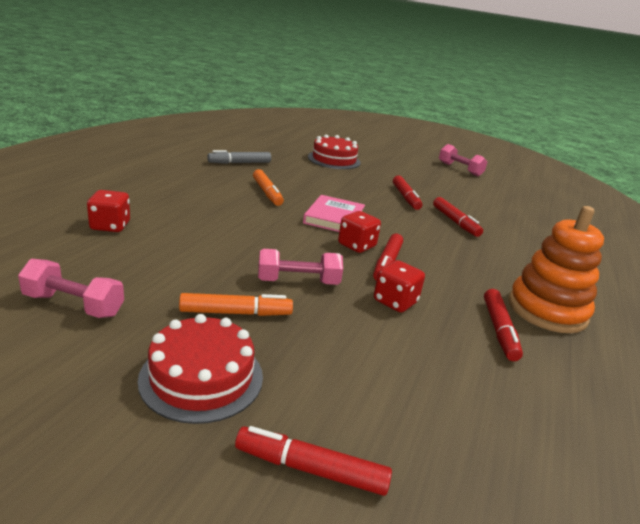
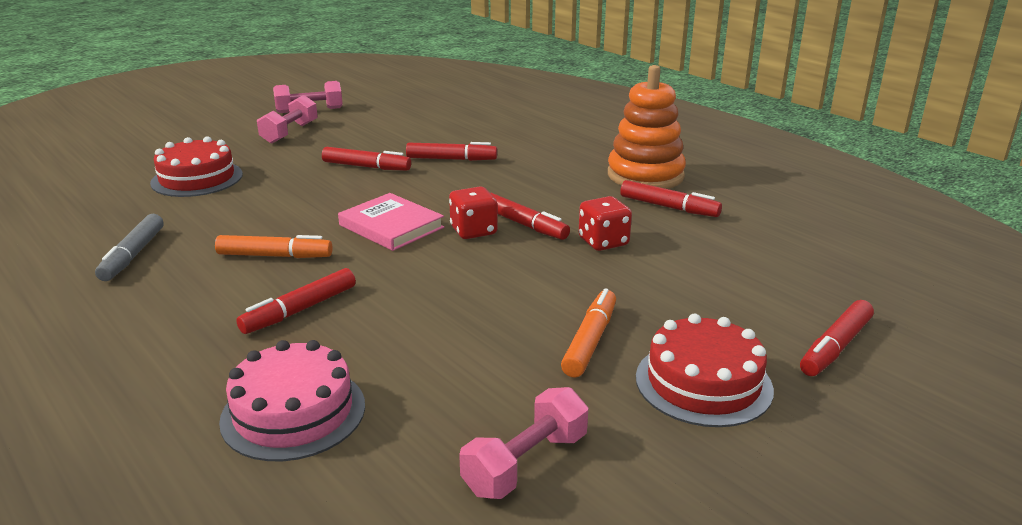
camera: 60 degrees left, 0 degrees up
red dice [87,190,130,232] -> pink cake [219,340,365,461]
pink dumbbell [258,249,343,285] -> pink dumbbell moved to [257,95,318,144]
none -> red marker [236,268,356,334]

